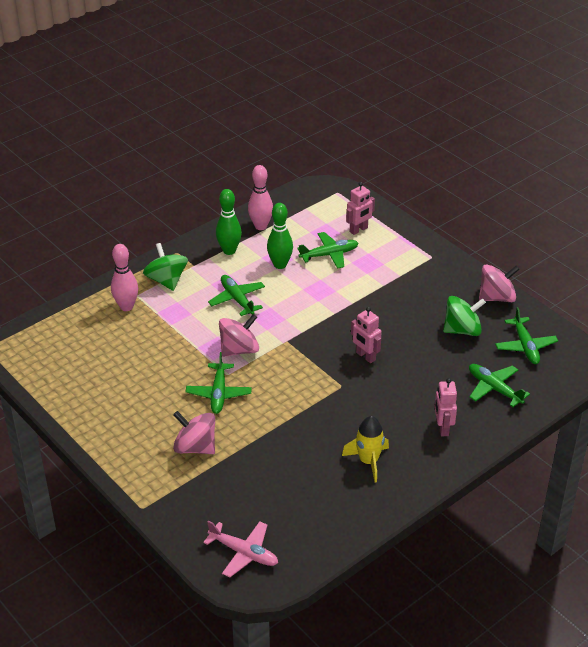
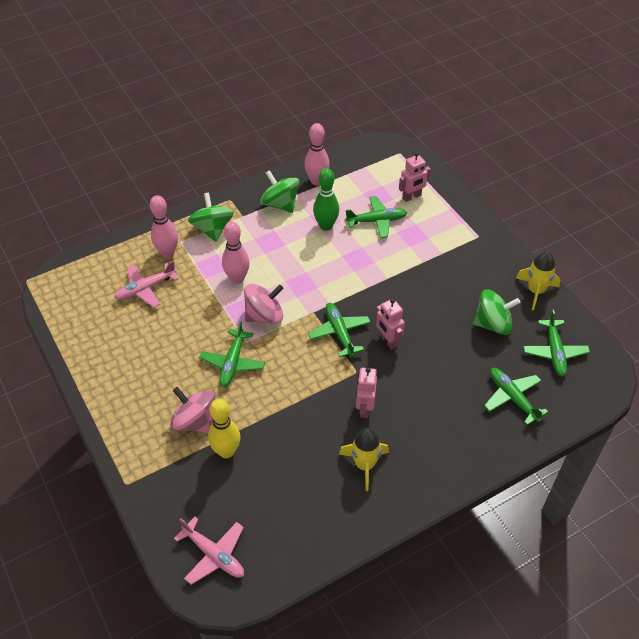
camera: 10 degrees right, 10 degrees up
green plane [208,275,265,316] -> green plane moved to [308,303,371,357]
green bowling pin [216,189,242,255] -> green spinning top [260,170,299,213]
pink robot [434,378,457,436] -> pink robot moved to [356,367,377,418]
pink spinning top [479,264,520,302] -> yellow rocket [516,252,560,310]
none -> pink plane [114,261,179,308]
none -> yellow bowling pin [208,399,240,458]
none -> pink bowling pin [222,221,250,284]

